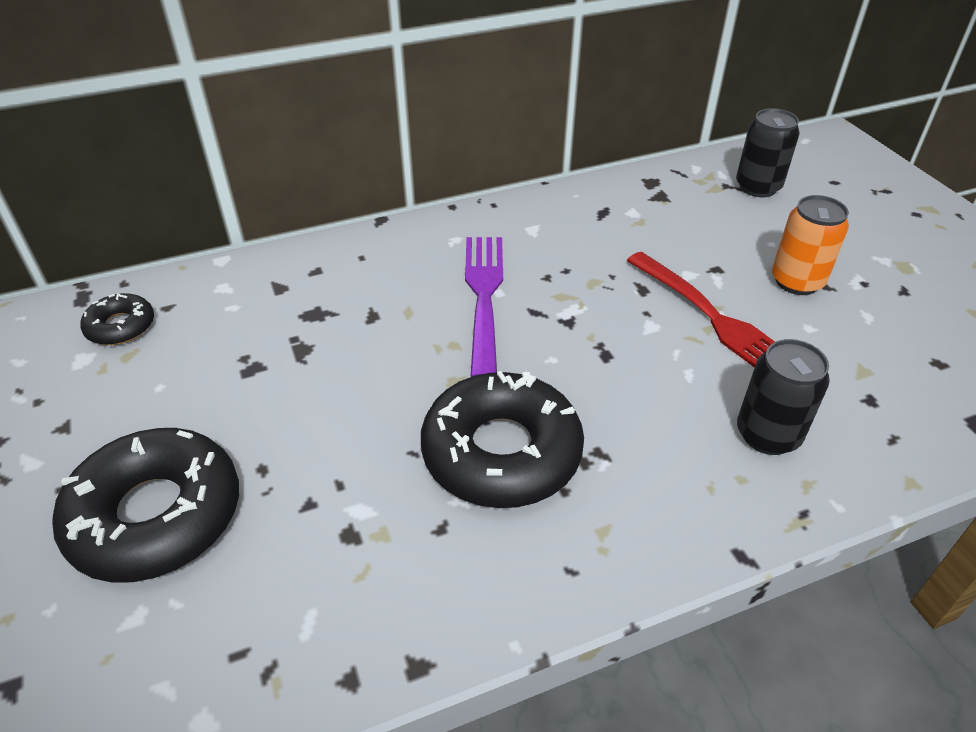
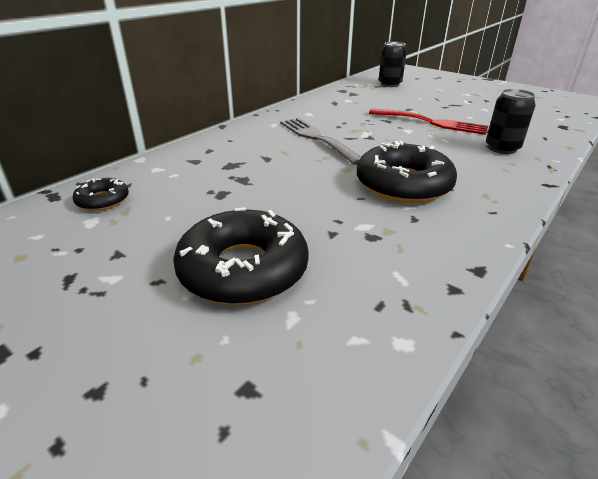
camera: 30 degrees left, 10 degrees down
purple fork [465,237,503,377] -> grey fork [280,118,361,165]
orange can [772,195,849,295] -> none

